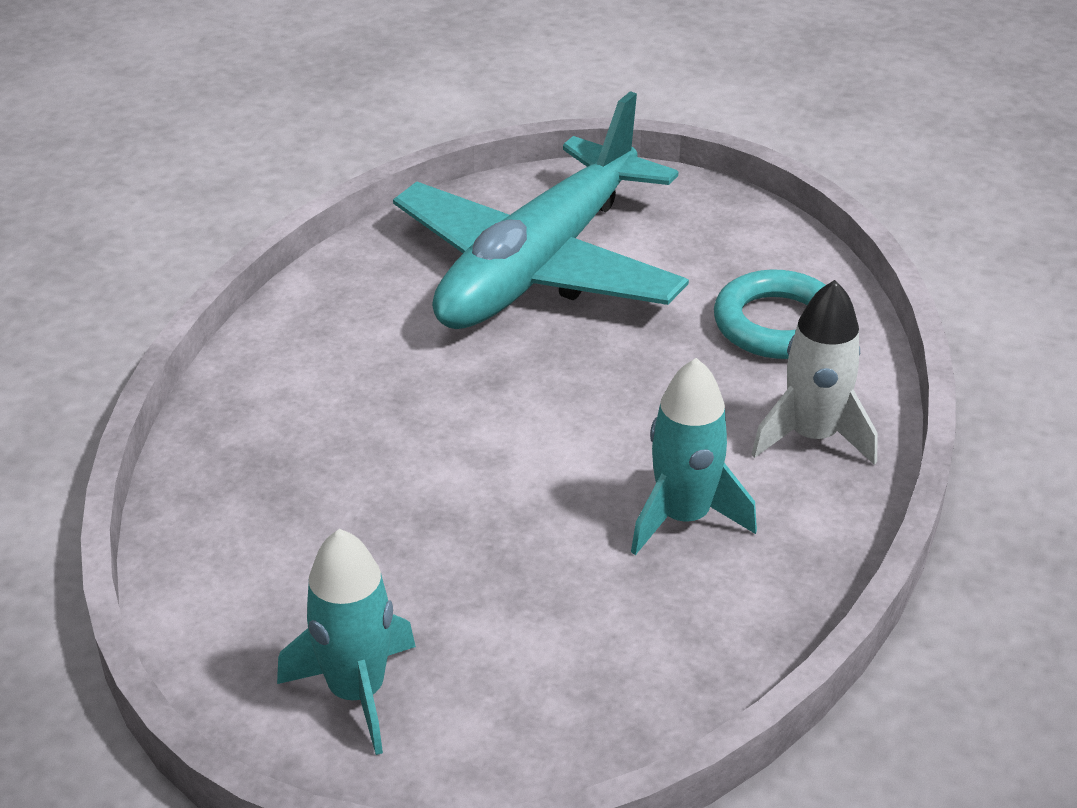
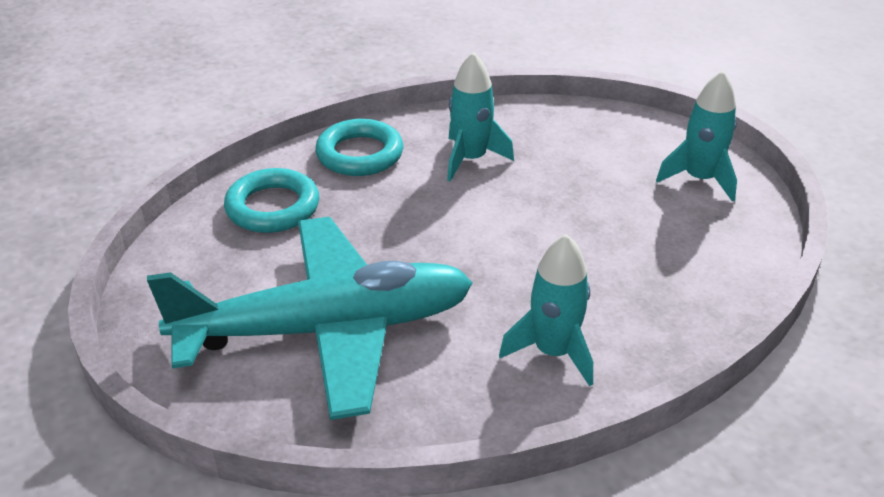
camera: 135 degrees left, 0 degrees up
white rocket [751,280,878,465] -> turquoise ring [315,119,403,176]
none -> turquoise rocket [499,234,593,386]

